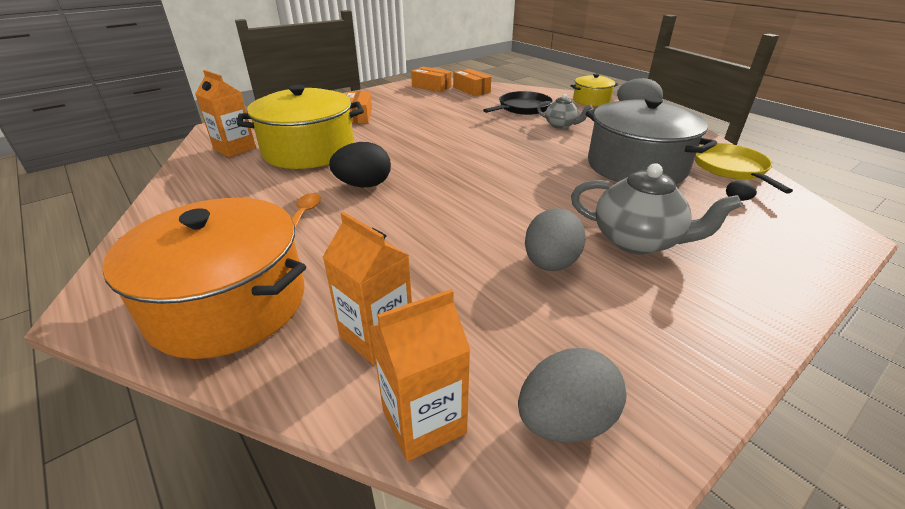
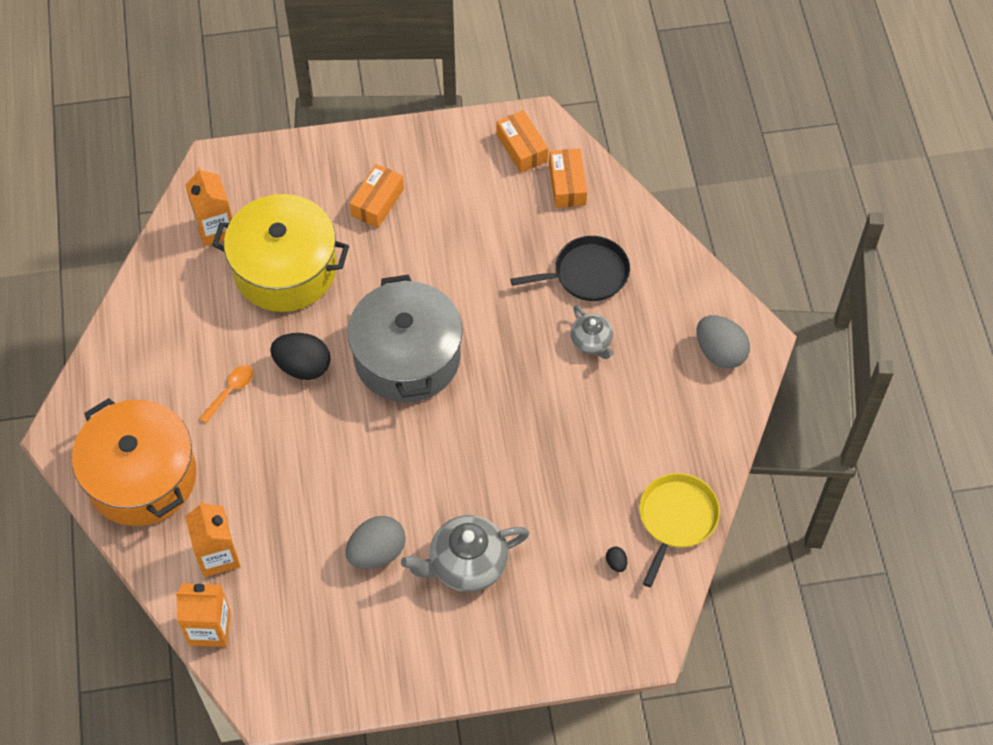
camera: 30 degrees right, 25 degrees up
grey egg [518,348,627,442] -> none
yellow pot [571,74,618,106] -> none
grey teapot [571,163,742,255] -> grey teapot turned 105 degrees clockwise [401,515,529,592]
grey pot [586,97,717,185] -> grey pot moved to [347,275,463,402]

